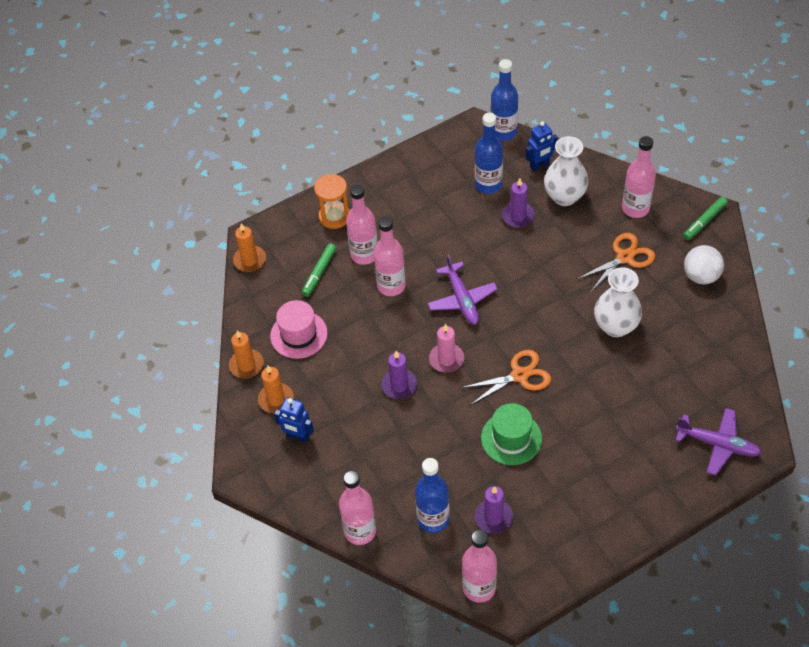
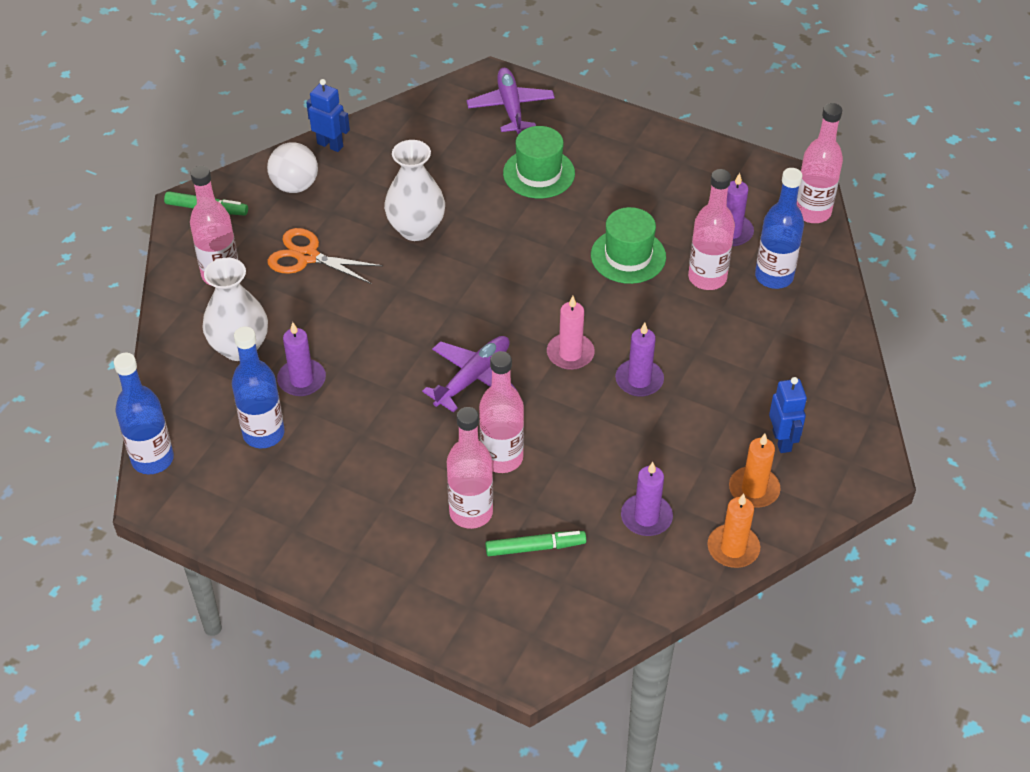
camera: 125 degrees left, 5 degrees down
orange candle [233,223,266,272] -> none
pink hat [270,300,328,359] -> purple candle [621,462,673,536]
orange hourglass [314,174,350,229] -> none
pink bottle [339,471,376,545] -> pink bottle moved to [688,169,735,290]
orange scissors [461,350,551,405] -> none
blue robot [526,121,558,171] -> blue robot moved to [306,79,350,152]
none -> green hat [503,126,575,198]

